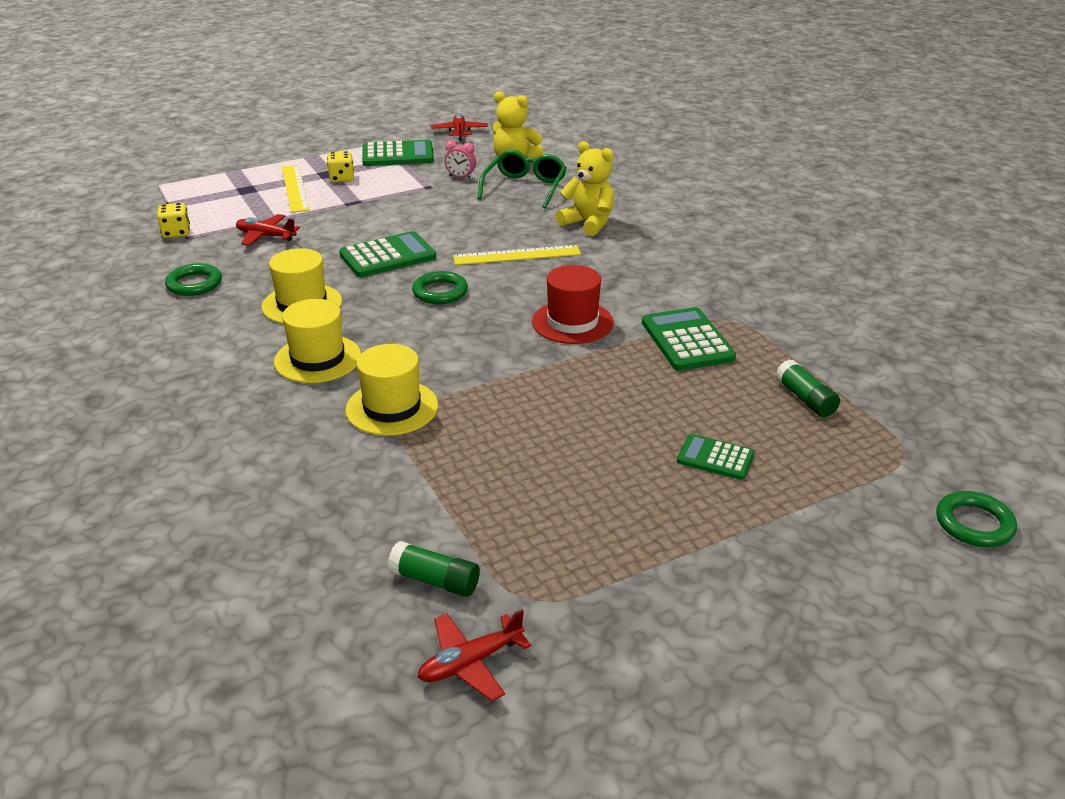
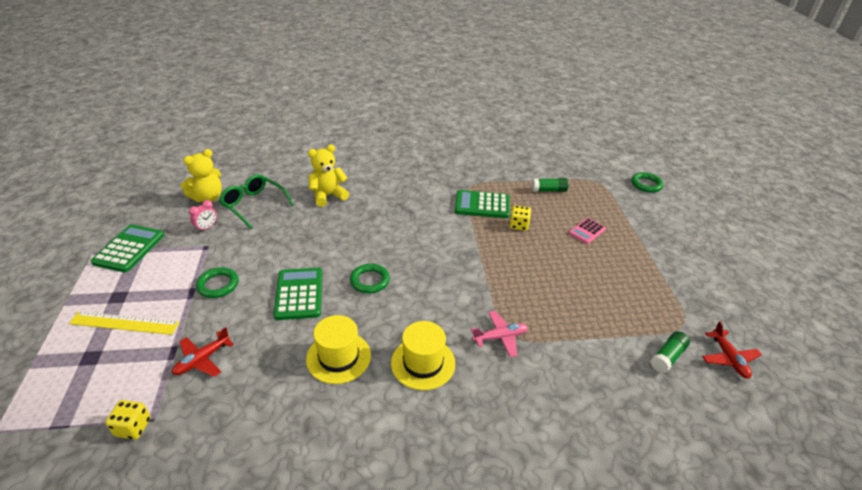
camera: 70 degrees left, 5 degrees up
green ring [165,263,222,296] -> green ring moved to [196,267,238,298]
yellow dice [327,151,354,182] -> yellow dice moved to [509,205,531,231]
yellow hat [345,344,438,436] -> pink plane [471,311,528,357]
red plane [431,113,488,141] -> none
yellow ruler [453,245,581,265] -> none
red hat [532,265,614,344] -> none
green calculator [677,434,755,480] -> pink calculator [569,218,606,244]

